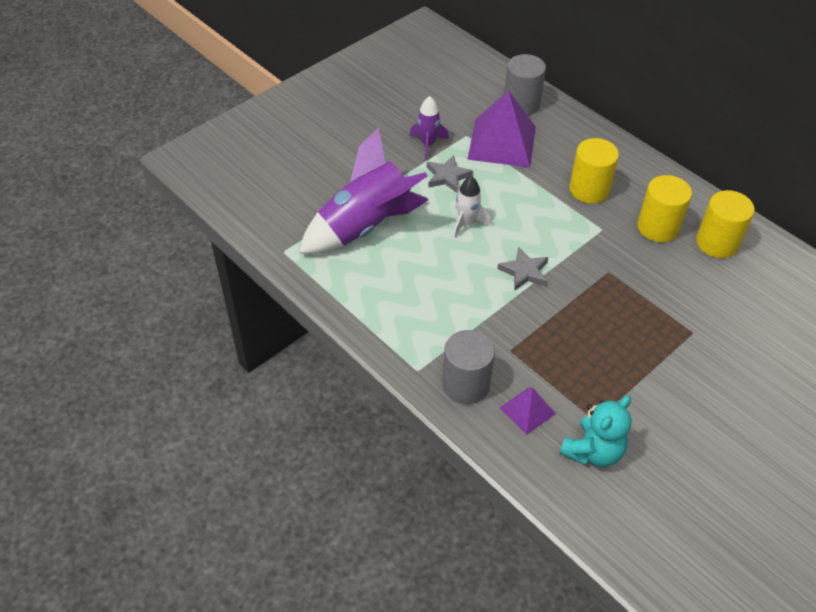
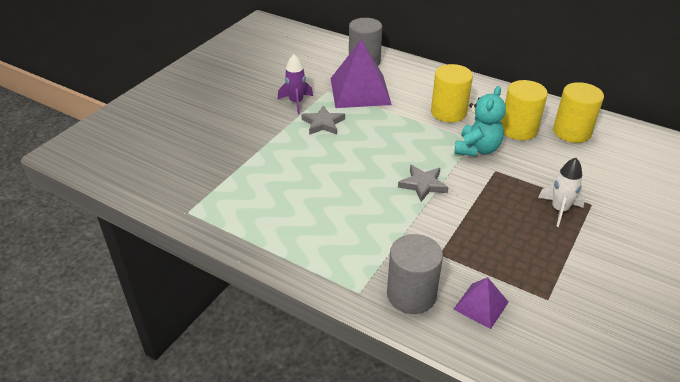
camera: 15 degrees left, 10 degrees down
purple rocket [299,127,429,254] -> none
white rocket [453,176,491,239] -> white rocket moved to [538,158,585,227]
turquoise teddy bear [560,396,631,467] -> turquoise teddy bear moved to [454,86,506,156]

